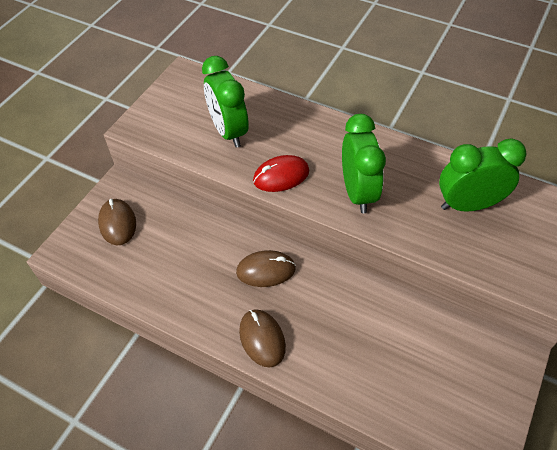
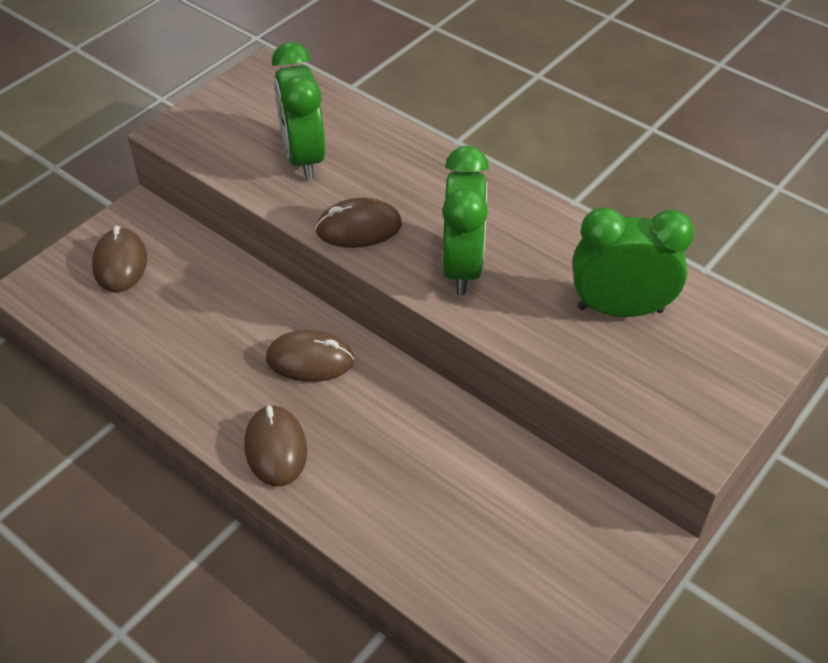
camera: 10 degrees right, 5 degrees down
red mouse [253,155,309,192] -> brown mouse [315,198,402,248]

